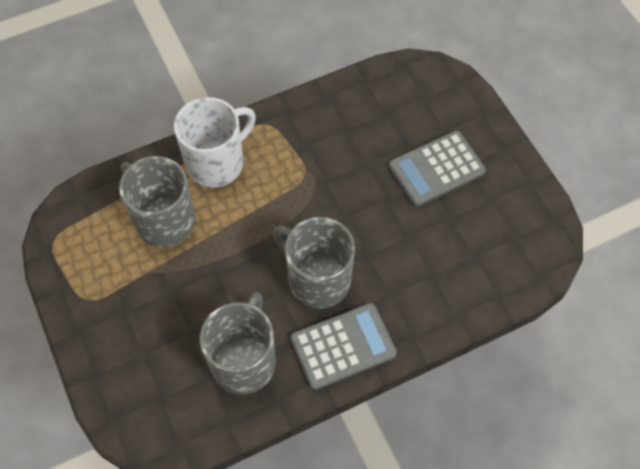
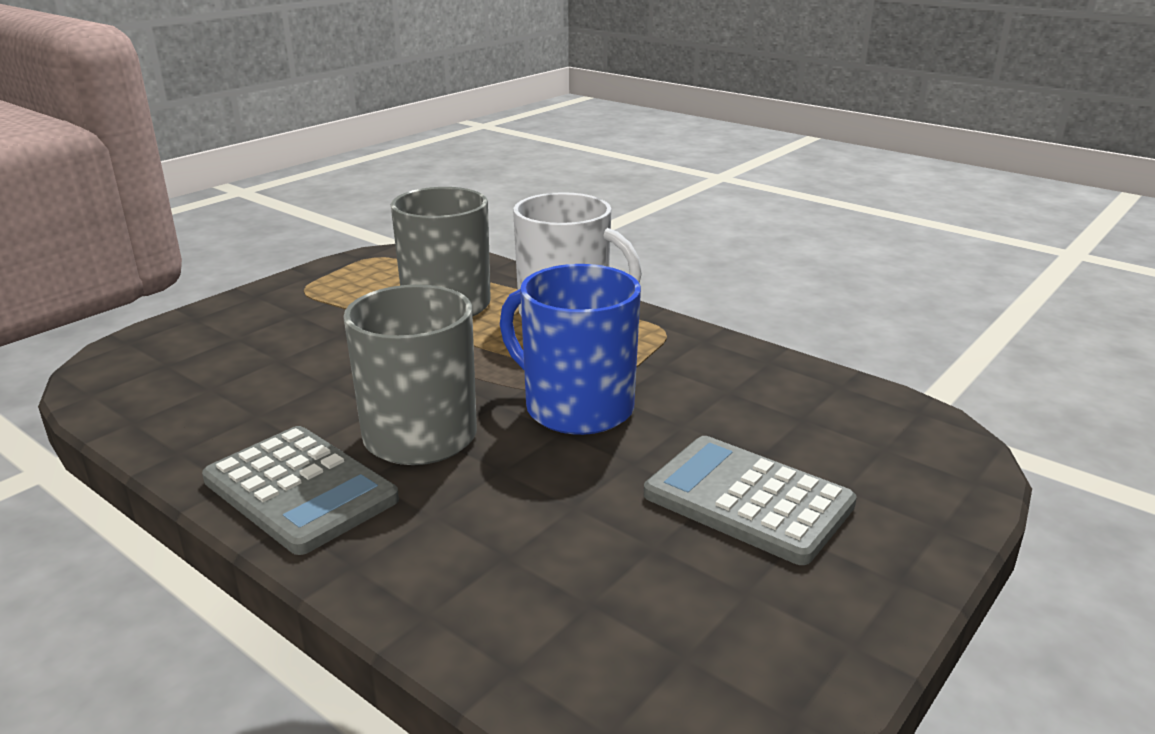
camera: 65 degrees right, 35 degrees down
grey mug [200,292,276,395] -> none
none -> blue mug [500,264,641,435]

